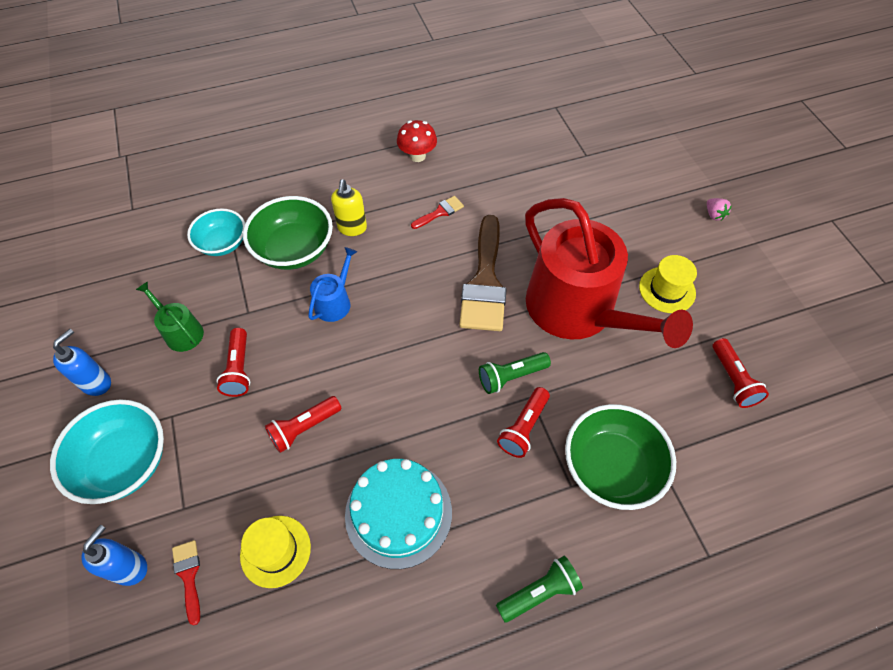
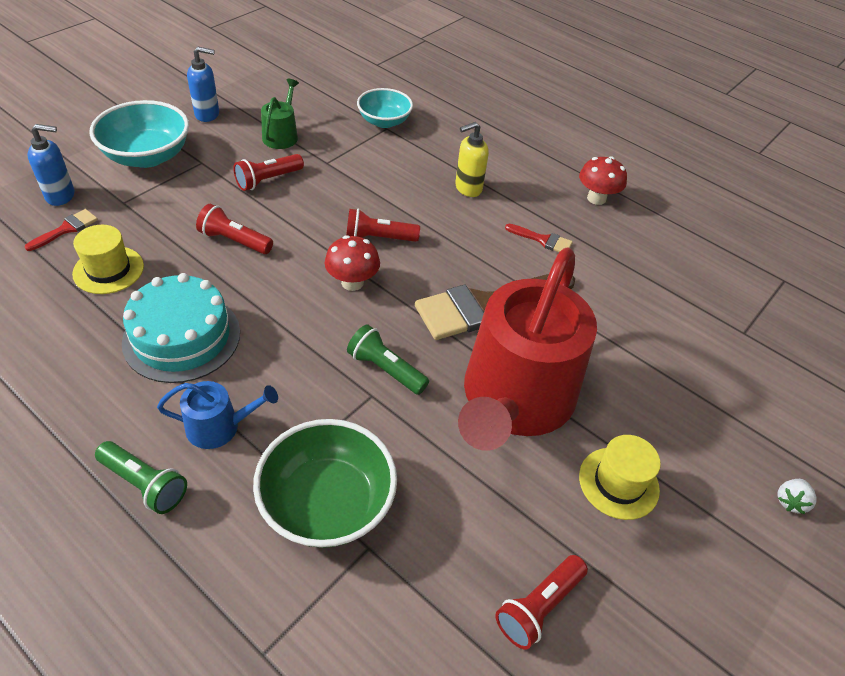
camera: 55 degrees right, 10 degrees down
green bowl [243,196,333,270] -> none
blue watering can [308,247,357,322] -> blue watering can moved to [157,381,278,449]
red flashlight [497,387,550,458] -> red flashlight moved to [346,209,420,242]
pink strawberry [707,198,732,220] -> white strawberry [778,479,817,514]
none -> red mushroom [325,235,380,291]

